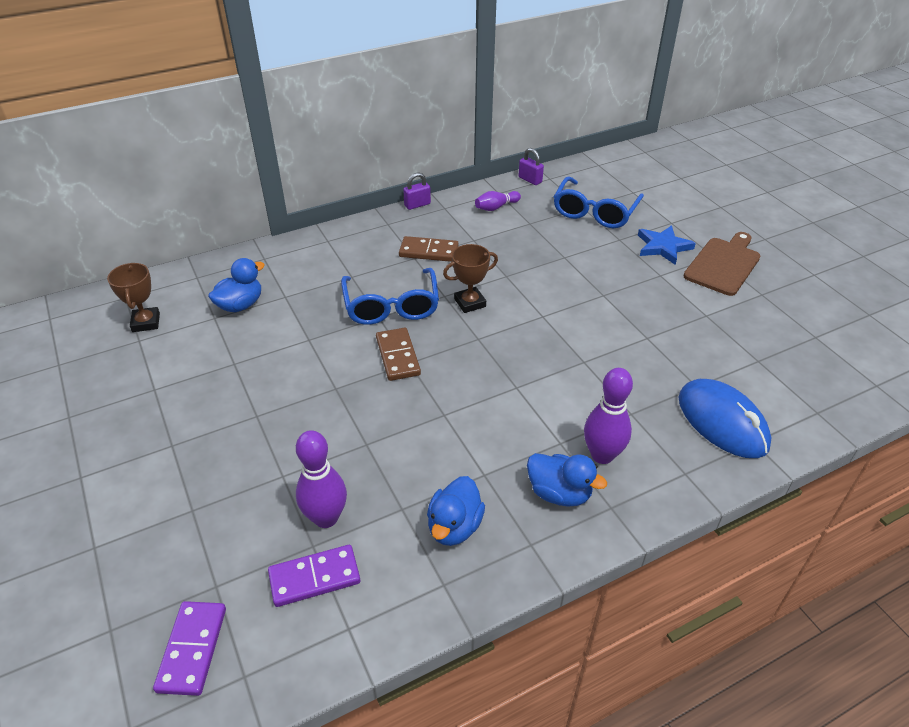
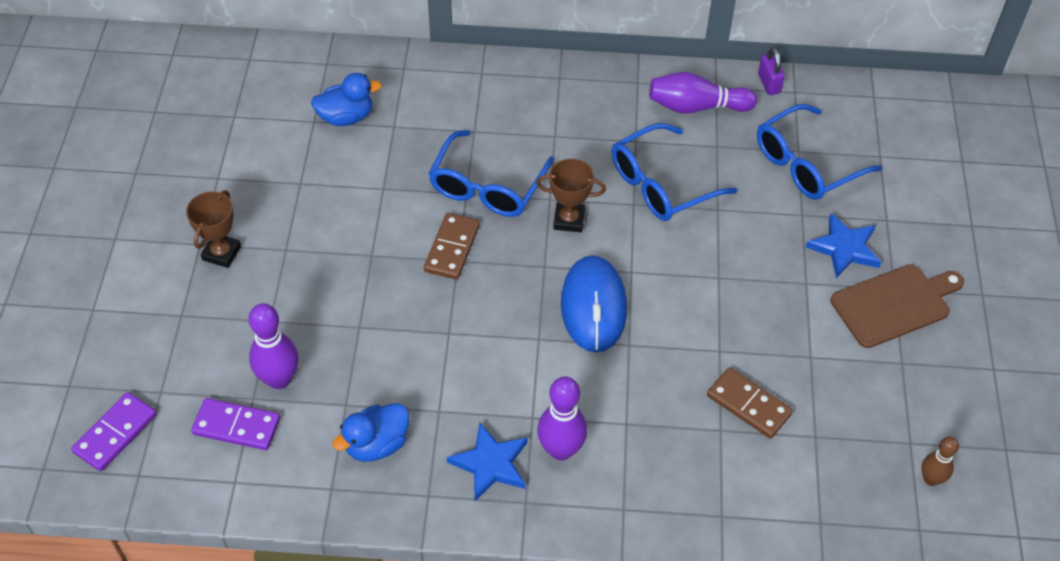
camera: 30 degrees right, 10 degrees up
brown trophy [107,263,160,332] -> brown trophy moved to [186,190,241,268]
brown domino [399,236,459,262] -> brown domino moved to [707,367,793,439]
purple padlock [403,172,431,210] -> none
purple bowling pin [475,191,521,211] -> purple bowling pin [649,72,757,113], size x1.64
blue duck [527,453,607,507] -> blue star [447,422,528,501]
blue mouse [678,379,772,458] -> blue mouse moved to [561,255,627,353]
none -> blue glasses [612,123,737,221]
none -> brown bowling pin [921,437,959,486]

